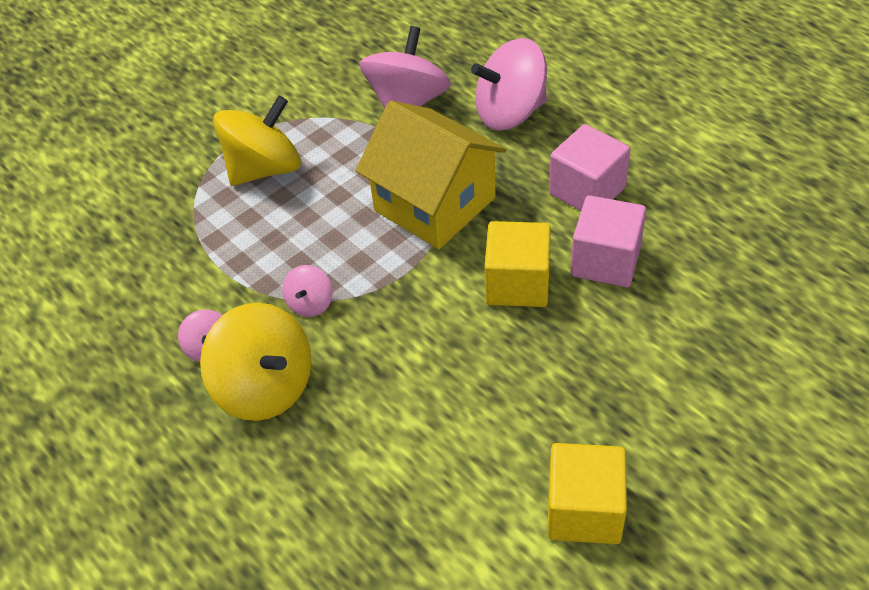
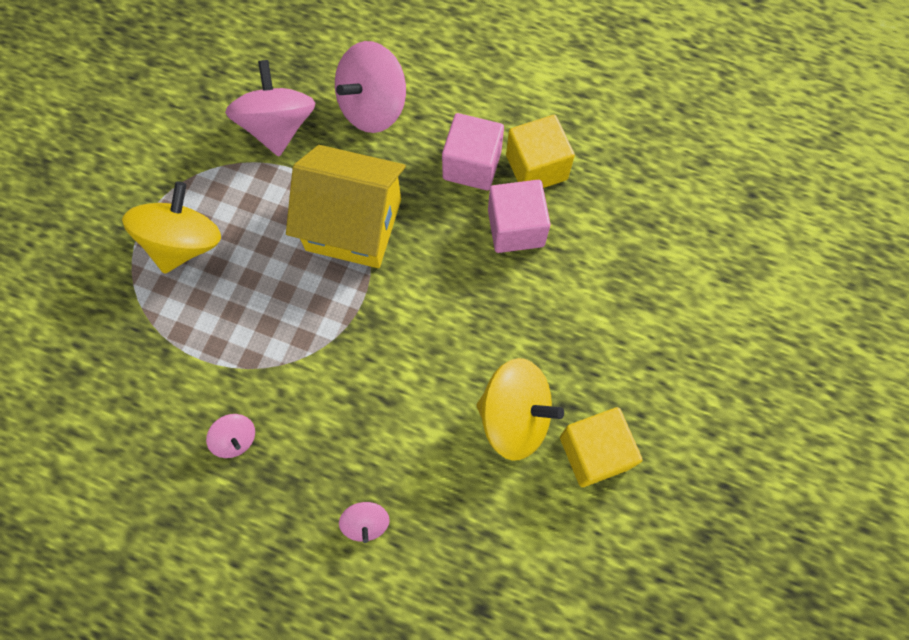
camera: 30 degrees left, 20 degrees up
yellow spinning top [200,303,312,421] -> yellow spinning top moved to [476,358,564,461]
pink spinning top [282,265,332,317] -> pink spinning top moved to [339,502,390,543]
yellow cube [485,221,551,307] -> yellow cube moved to [506,115,575,188]

